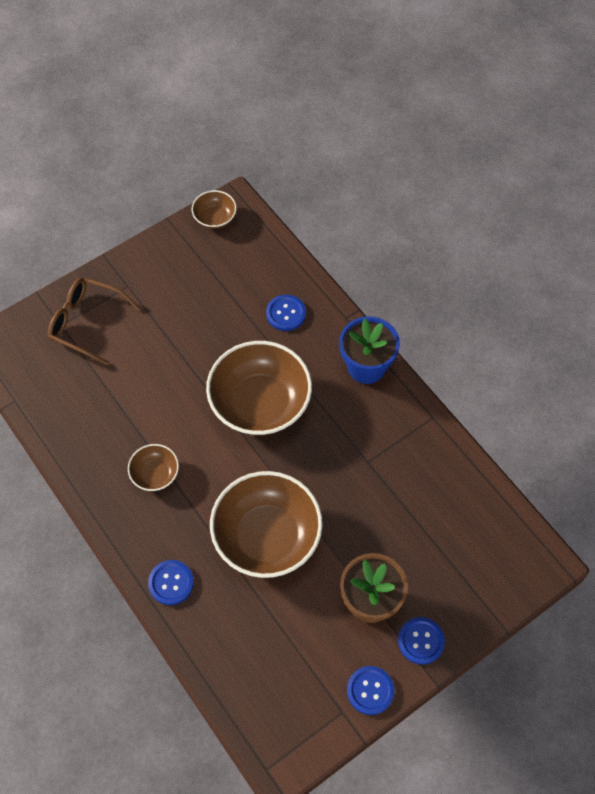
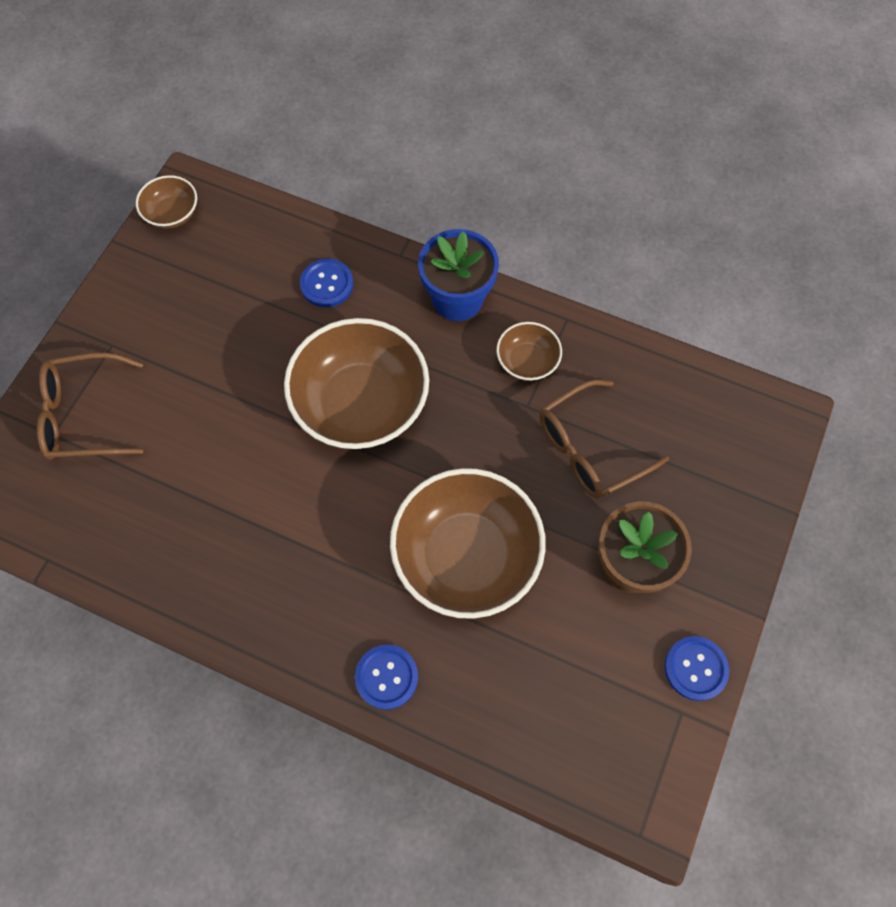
camera: 30 degrees left, 5 degrees up
brown bowl [128,444,179,491] -> brown bowl moved to [496,322,562,381]
blue button [398,617,445,665] -> none
none -> brown glasses [540,380,669,499]

